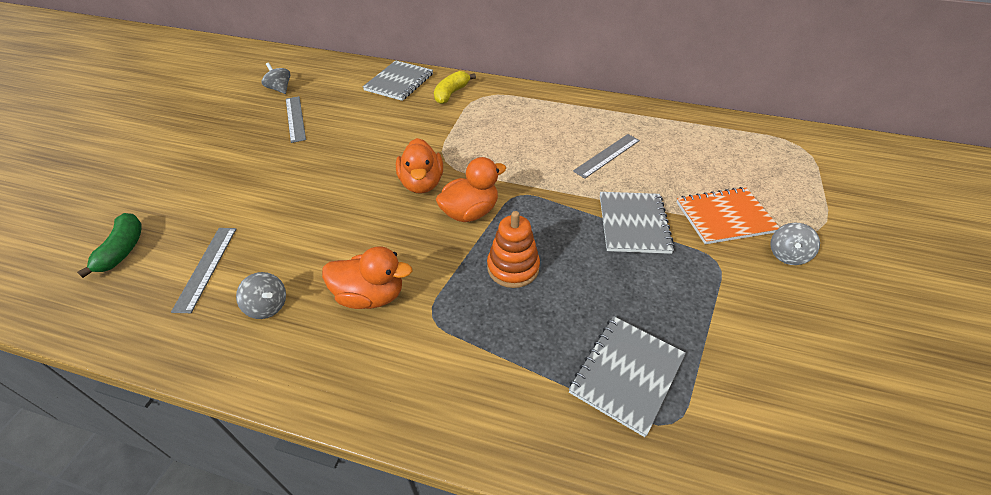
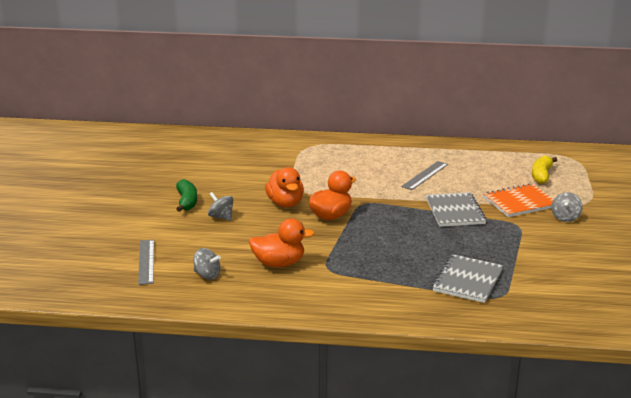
camera: 10 degrees left, 20 degrees down
green banana [77,213,142,278] -> green banana moved to [176,179,197,212]
grey spinning top [262,62,290,94] -> grey spinning top moved to [208,192,233,221]
grey ruler [286,96,306,143] -> none
grey notebook [363,60,433,101] -> none
yellow banana [434,71,476,104] -> yellow banana moved to [532,155,557,184]
orange stacking toy [487,211,540,288] -> none

